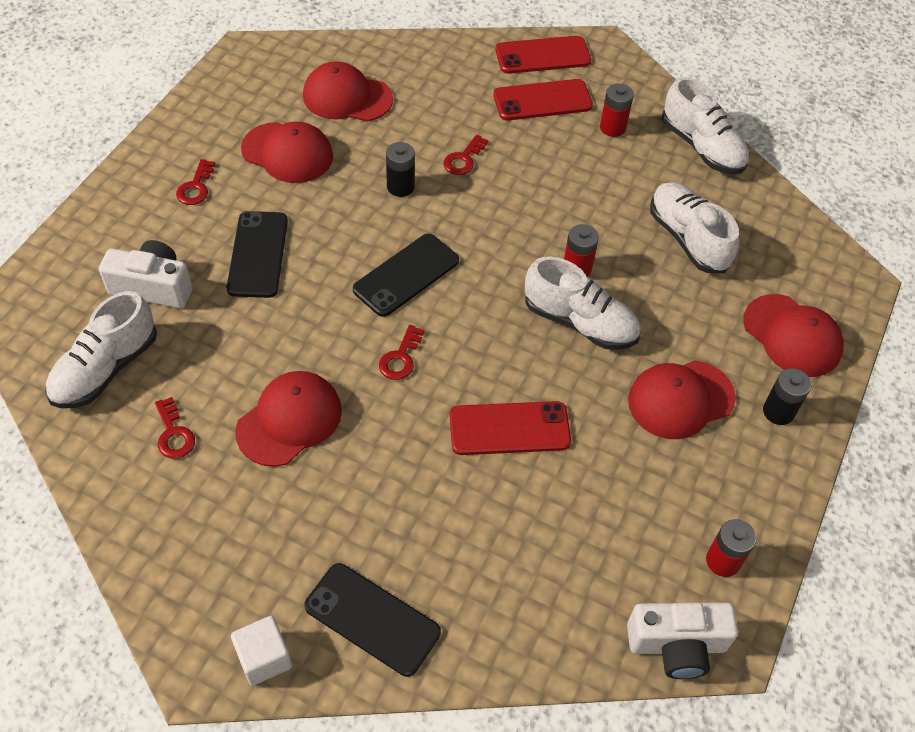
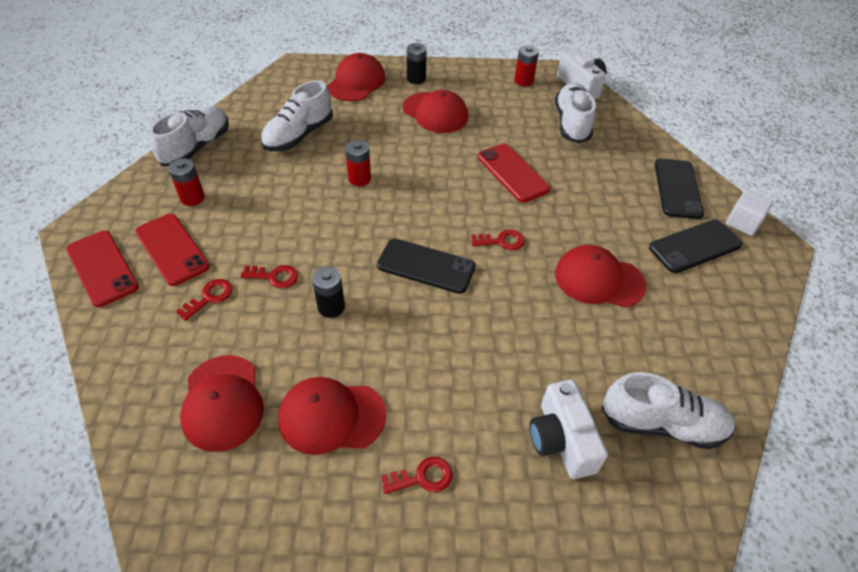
camera: 115 degrees left, 5 degrees down
red key [155,397,195,459] -> red key moved to [176,279,233,321]
black phone [227,211,288,298] -> black phone moved to [649,220,742,273]
red cap [241,121,333,183] -> red cap turned 90 degrees counterclockwise [278,377,386,455]
white shoe [525,257,641,350] -> white shoe moved to [555,83,596,143]

